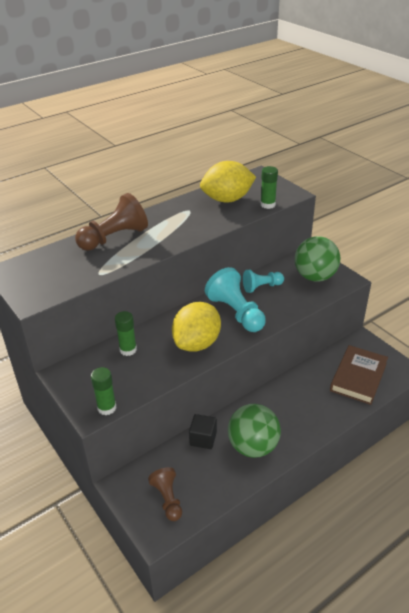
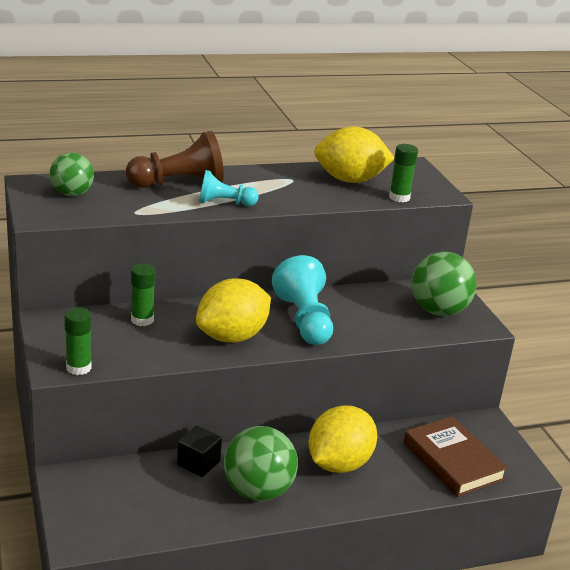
camera: 15 degrees right, 10 degrees down
brown pawn [148,467,182,521] -> none
turquoise pawn [243,270,284,293] -> turquoise pawn moved to [199,170,259,206]
brown book [330,345,388,405] -> brown book turned 75 degrees counterclockwise [403,416,508,497]
none -> green ball [49,153,94,196]
none -> yellow lemon [309,405,377,473]

